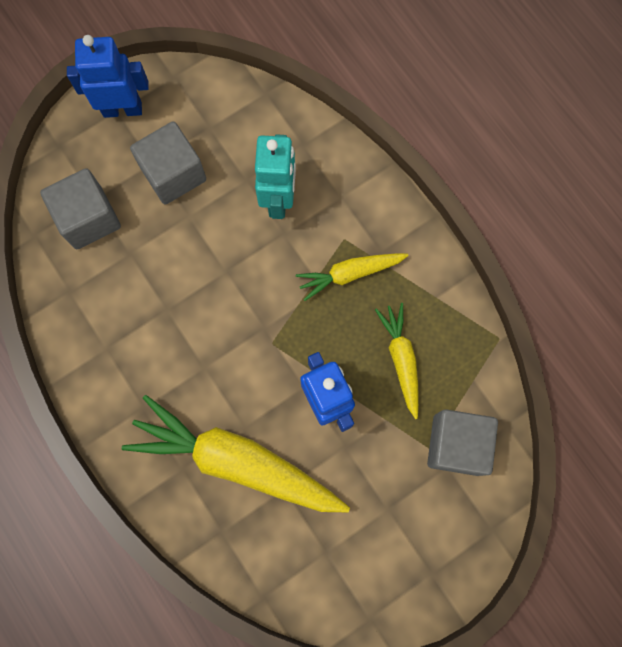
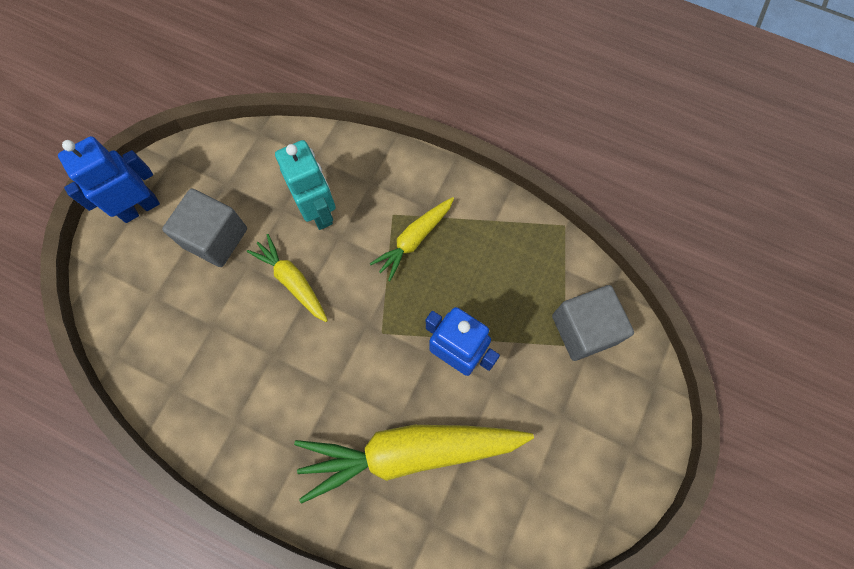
camera: 30 degrees left, 5 degrees down
grey cube [40,168,121,249] -> none
yellow carrot [375,303,419,419] -> yellow carrot moved to [247,234,328,322]

